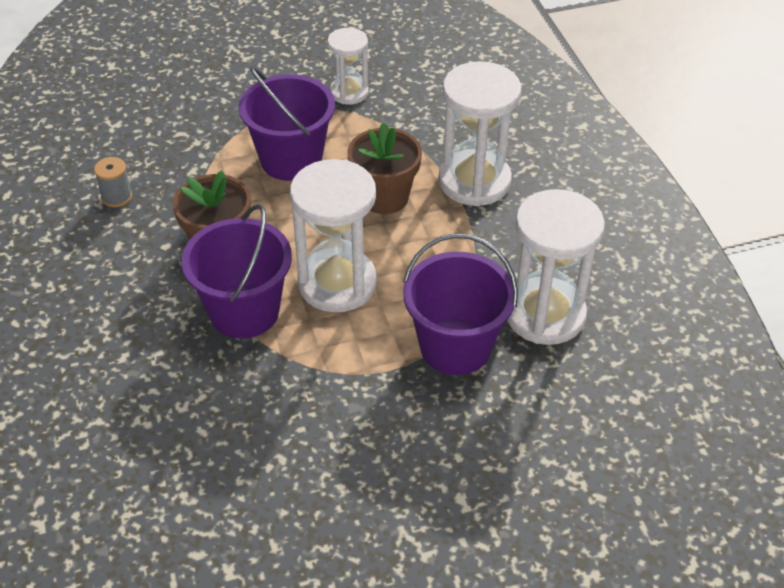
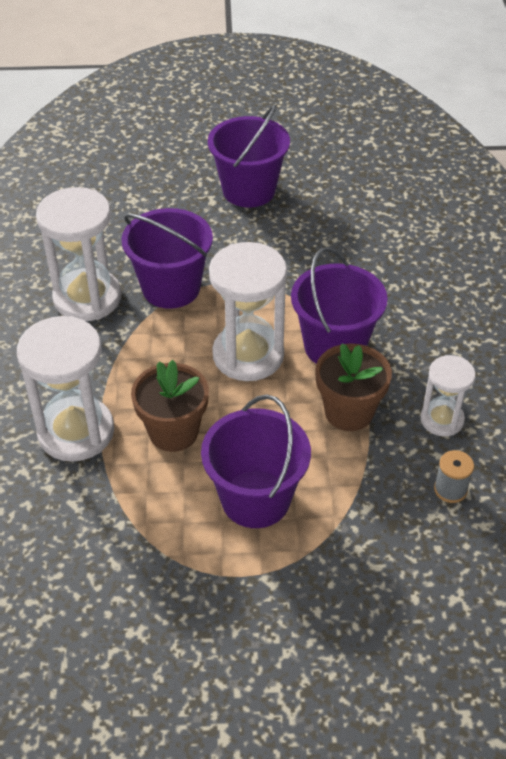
camera: 165 degrees left, 0 degrees up
white hourglass [328,28,369,105] -> white hourglass moved to [420,355,476,436]
none -> purple bucket [208,105,290,208]

